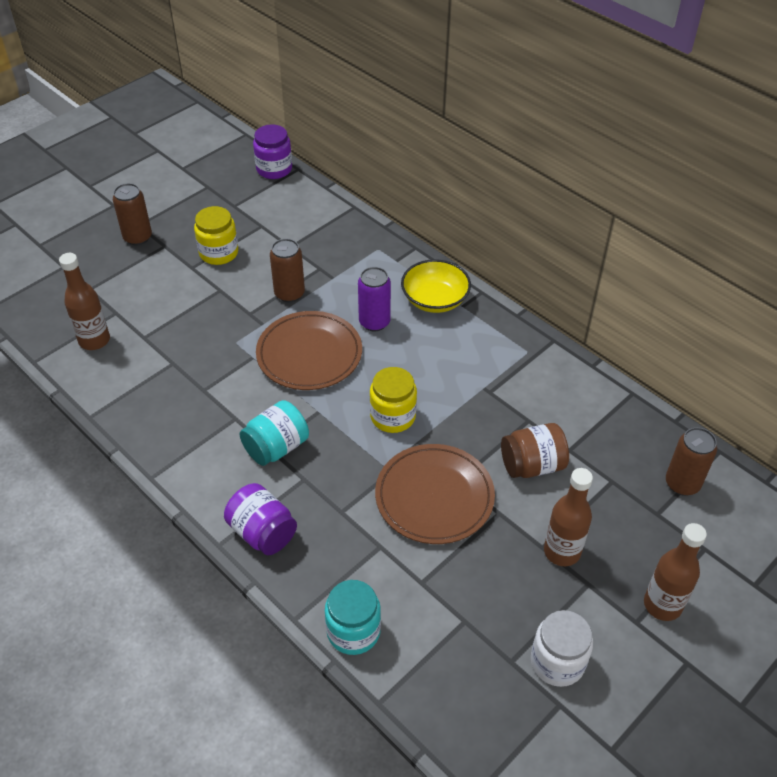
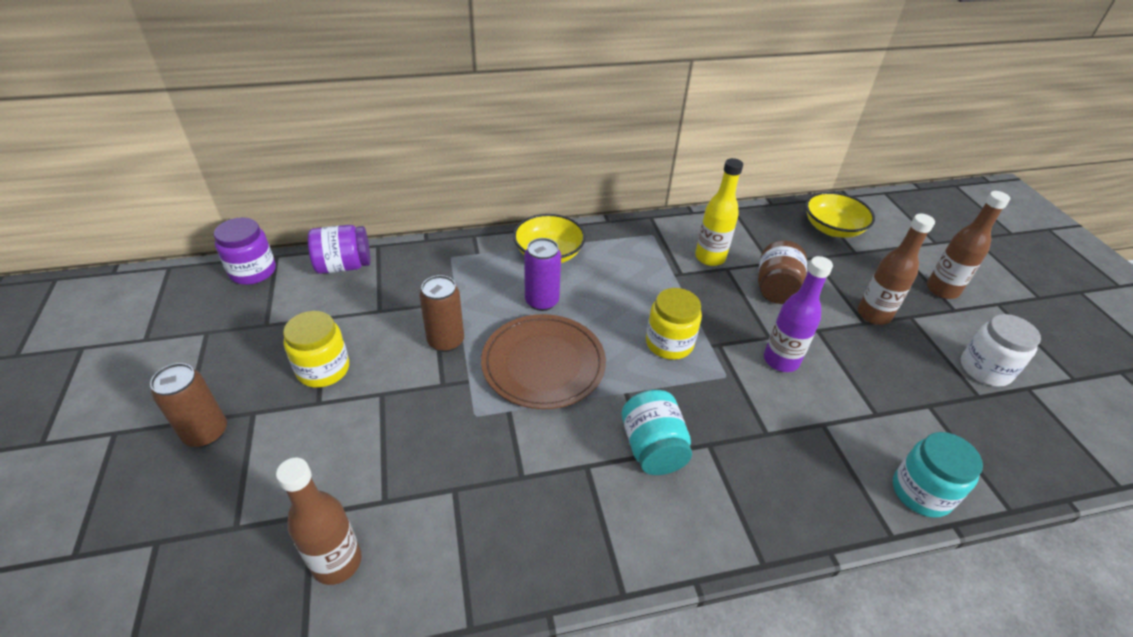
camera: 60 degrees left, 5 degrees down
purple jar [224,483,297,555] -> purple jar moved to [308,225,370,274]
brown plate [375,444,495,544] -> purple bottle [764,256,833,372]
brown can [666,427,717,496] -> yellow bowl [806,192,875,238]
none -> yellow bottle [695,158,743,266]

